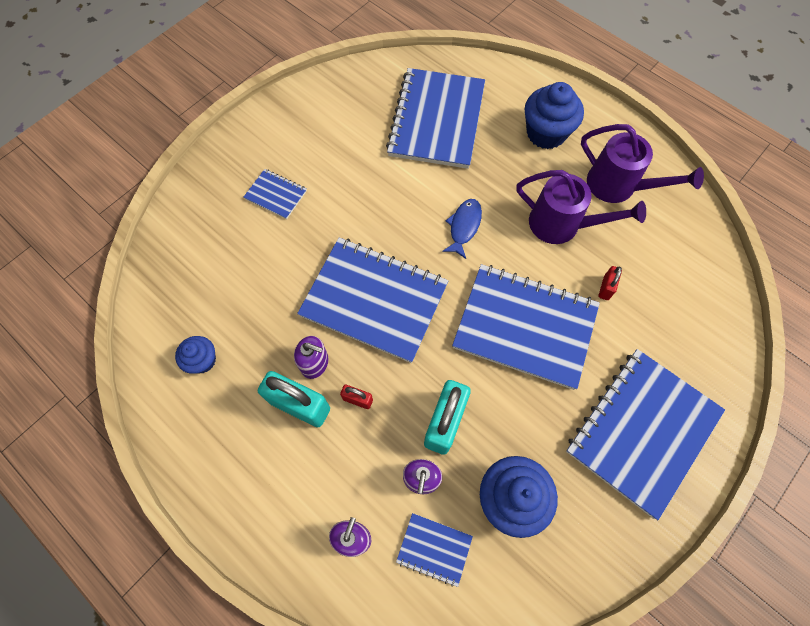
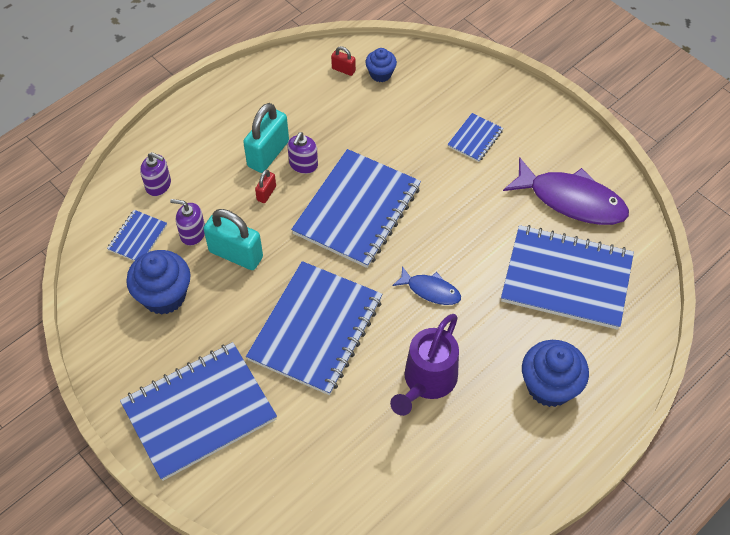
camera: 95 degrees right, 10 degrees down
blue cupcake [175,336,216,374] -> blue cupcake moved to [365,48,397,82]
blue notebook [566,349,725,520] -> blue notebook turned 75 degrees counterclockwise [120,342,277,481]
purple watering can [581,124,704,203] -> none
red padlock [599,266,622,300] -> red padlock moved to [331,46,356,76]
none -> purple fish [503,157,629,225]

